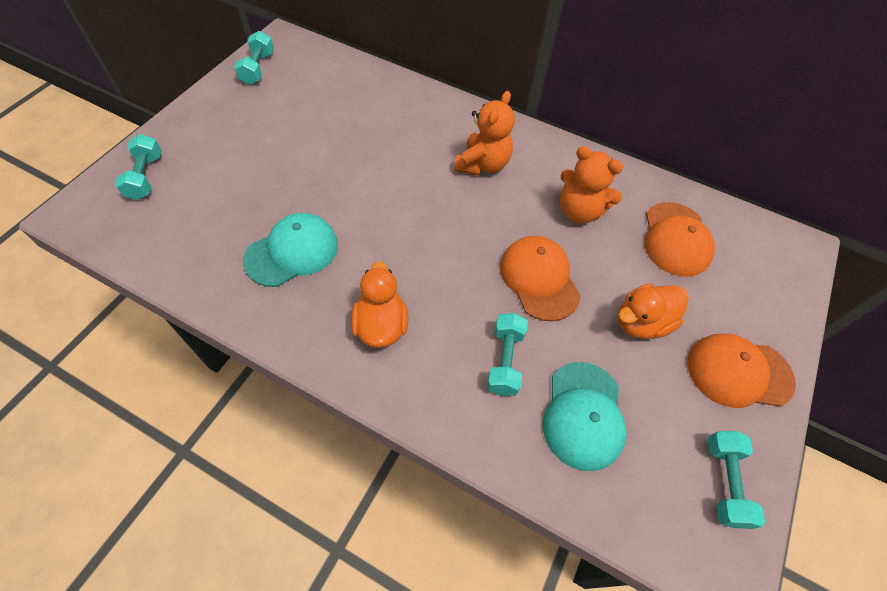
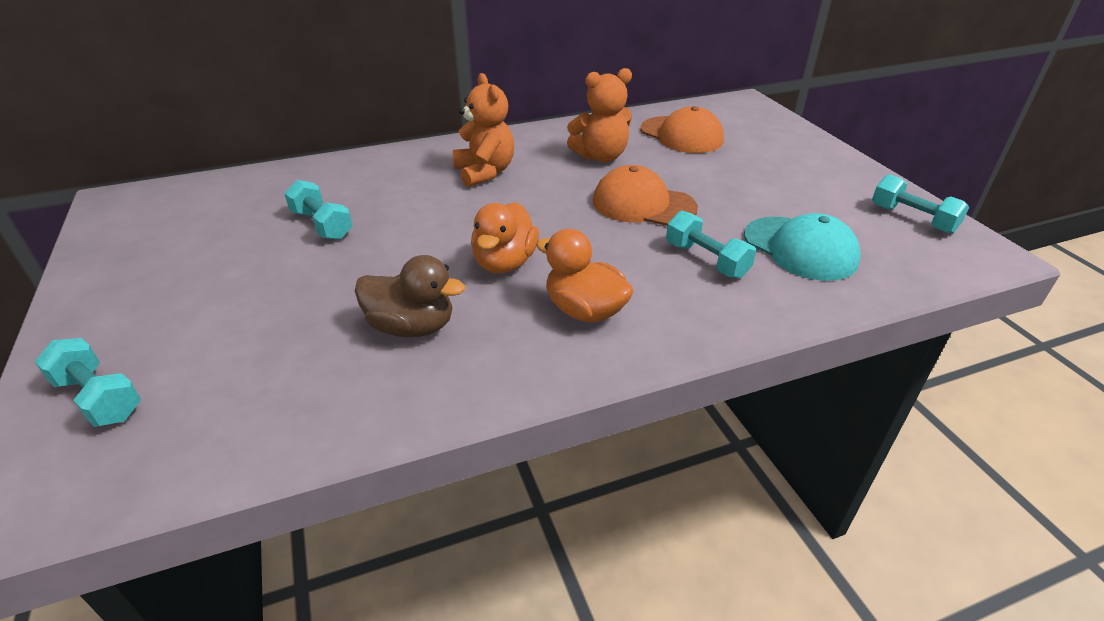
camera: 45 degrees left, 20 degrees down
turquoise dumbbell [234,31,274,85] -> turquoise dumbbell moved to [284,180,353,240]
turquoise cap [243,213,338,287] -> brown duck [355,255,465,338]
orange duck [618,283,689,339] -> orange duck moved to [471,202,539,273]
orange cap [688,334,796,408] -> none

